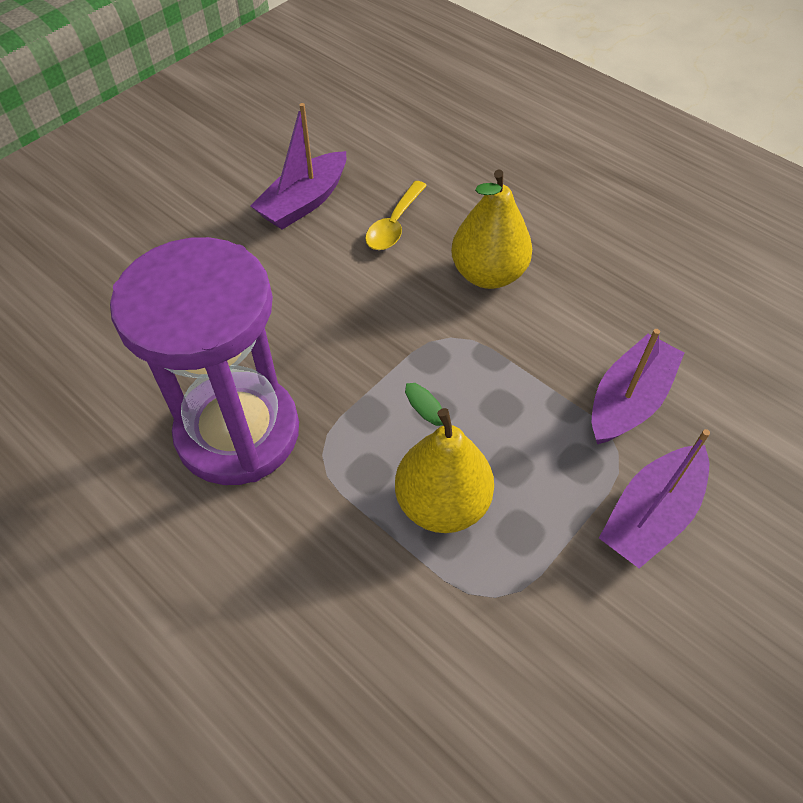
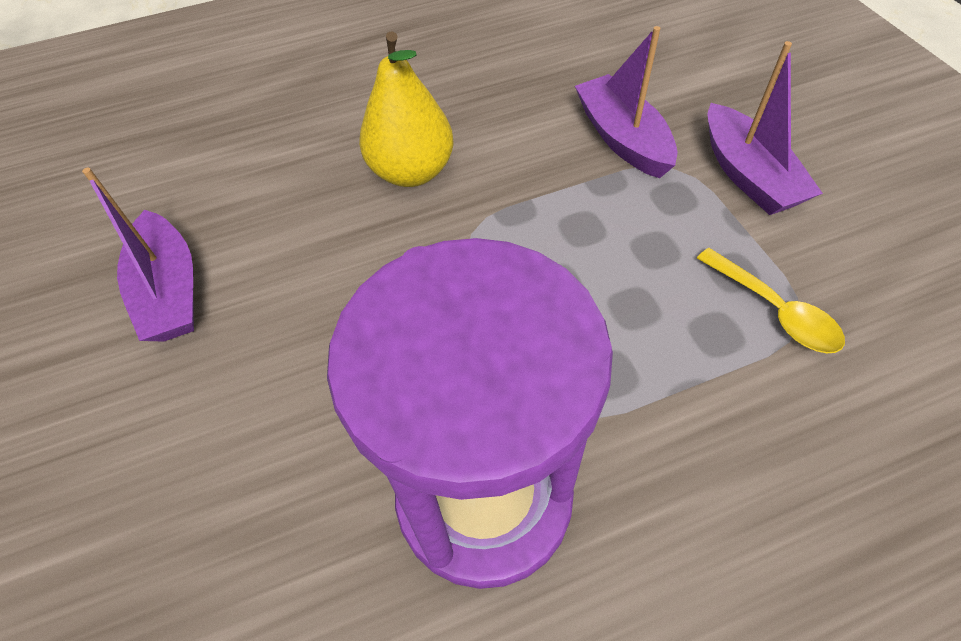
camera: 60 degrees left, 0 degrees up
yellow spoon [365,181,427,250] -> yellow spoon moved to [697,248,845,353]
yellow pear [395,383,494,533] -> none

